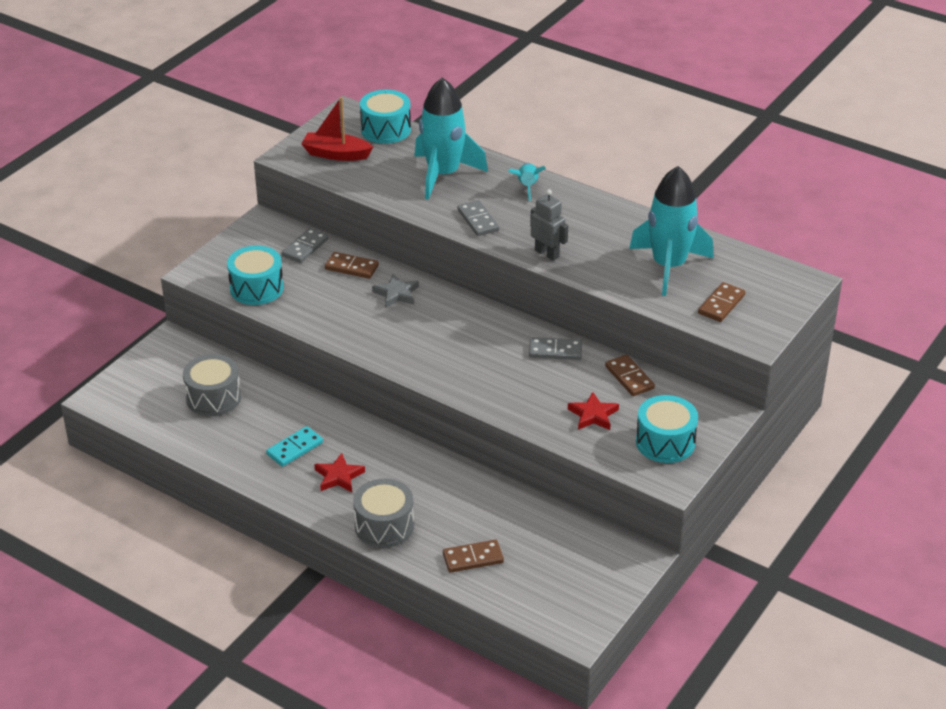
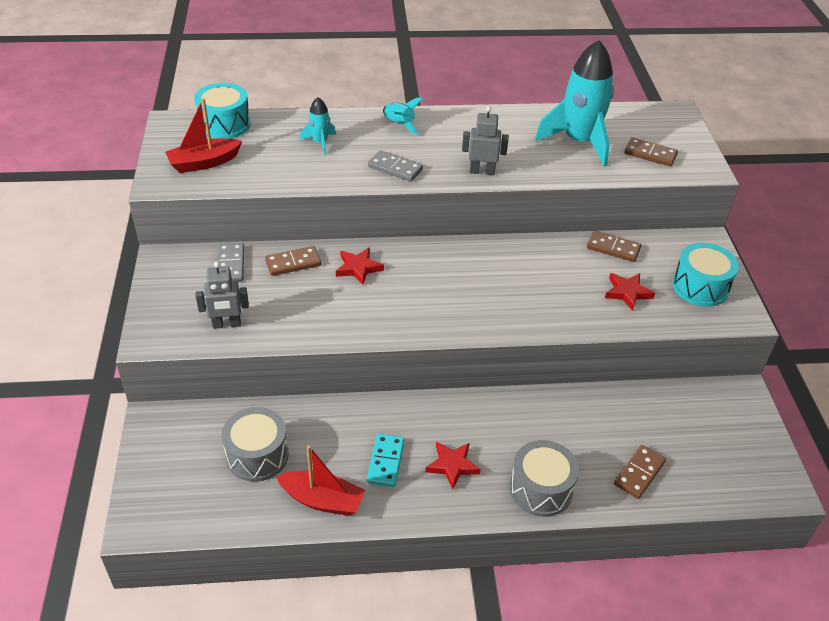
camera: 40 degrees left, 5 degrees up
turquoise drum [227,245,284,305] -> grey robot [195,262,249,329]
grey star [372,274,419,308] -> red star [336,247,384,285]
turquoise rocket [415,77,488,200] -> turquoise rocket [300,97,336,155], size x0.46
grey domino [529,337,582,360] -> none
brown domino [698,282,745,322] -> brown domino turned 60 degrees counterclockwise [624,138,678,167]
none -> red boat [276,445,365,516]

